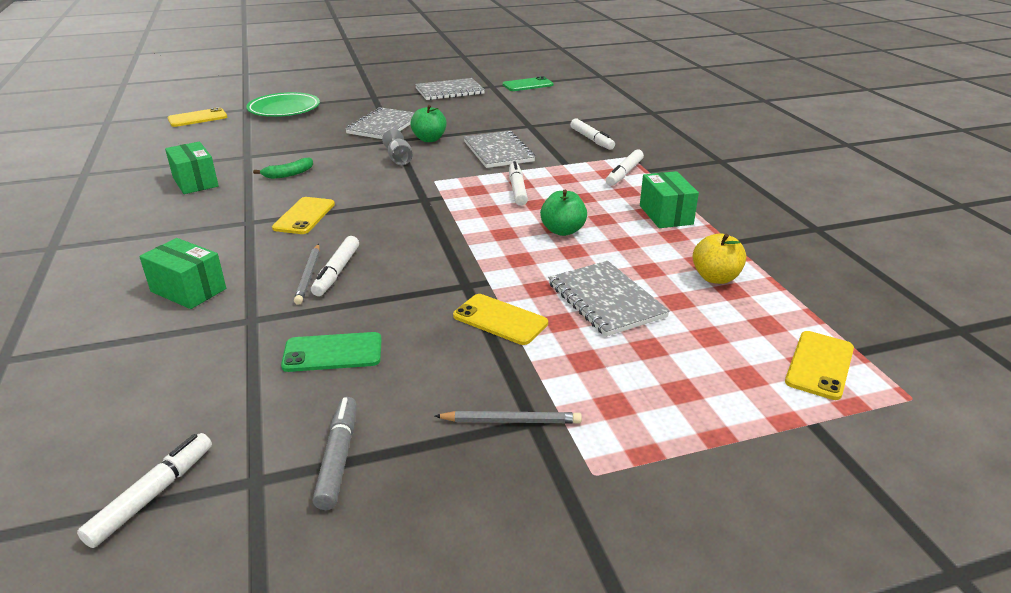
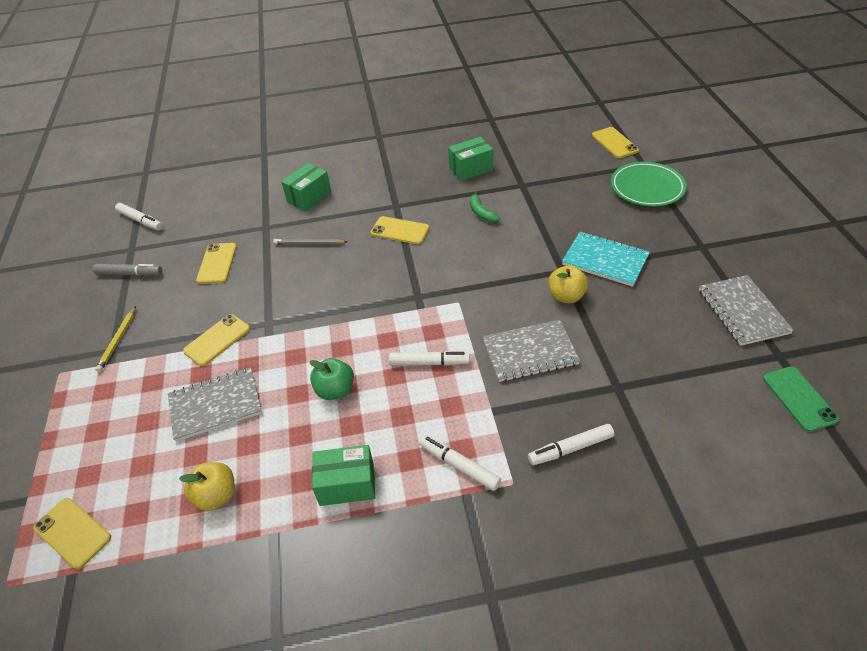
camera: 100 degrees right, 15 degrees up
green phone [281,332,382,372] -> yellow phone [196,243,237,284]
white marker [311,236,359,296] -> none
grey notebook [345,107,415,139] -> turquoise notebook [562,231,650,287]
grey goblet [382,129,412,165] -> none
green apple [410,105,447,142] -> yellow apple [549,265,588,303]
grey pencil [435,411,582,424] -> yellow pencil [95,306,136,372]

